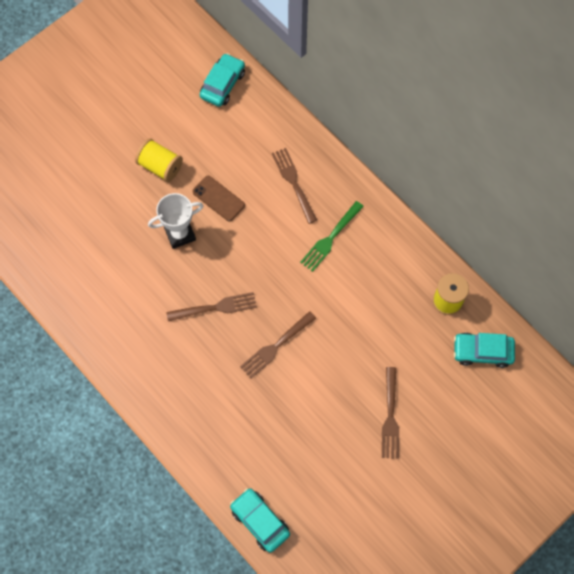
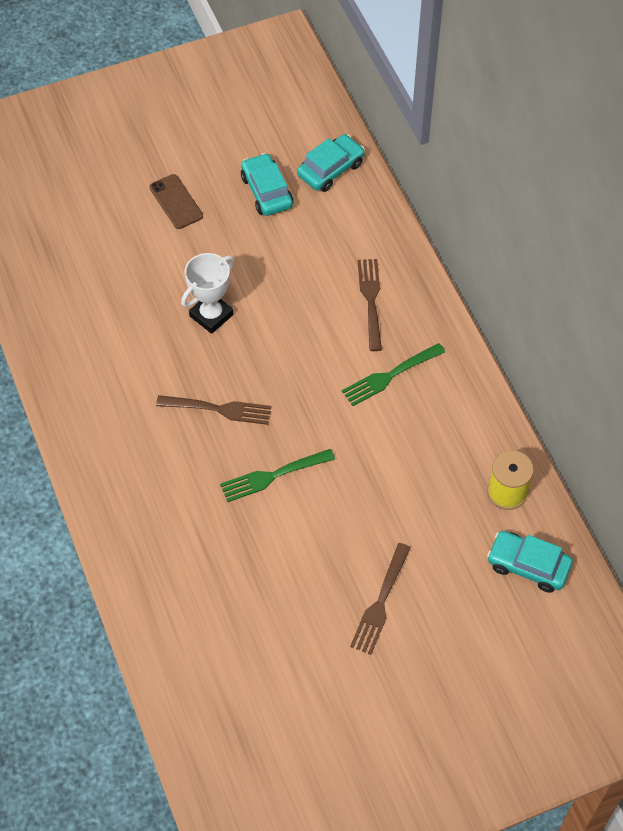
camera: 20 degrees right, 10 degrees down
yellow spool [135,138,183,182] -> none
white trophy [148,193,203,249] -> white trophy turned 45 degrees counterclockwise [181,253,235,334]
brown phone [192,176,245,221] -> brown phone moved to [149,174,203,229]
turquoise car [230,488,290,553] -> turquoise car moved to [241,153,293,216]
brown fork [240,311,316,378] -> green fork [220,449,335,502]

